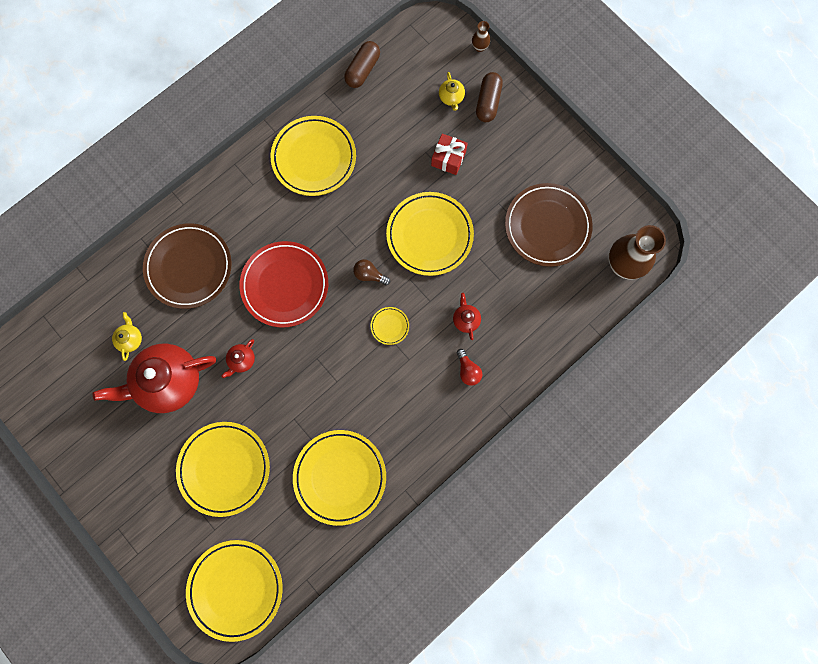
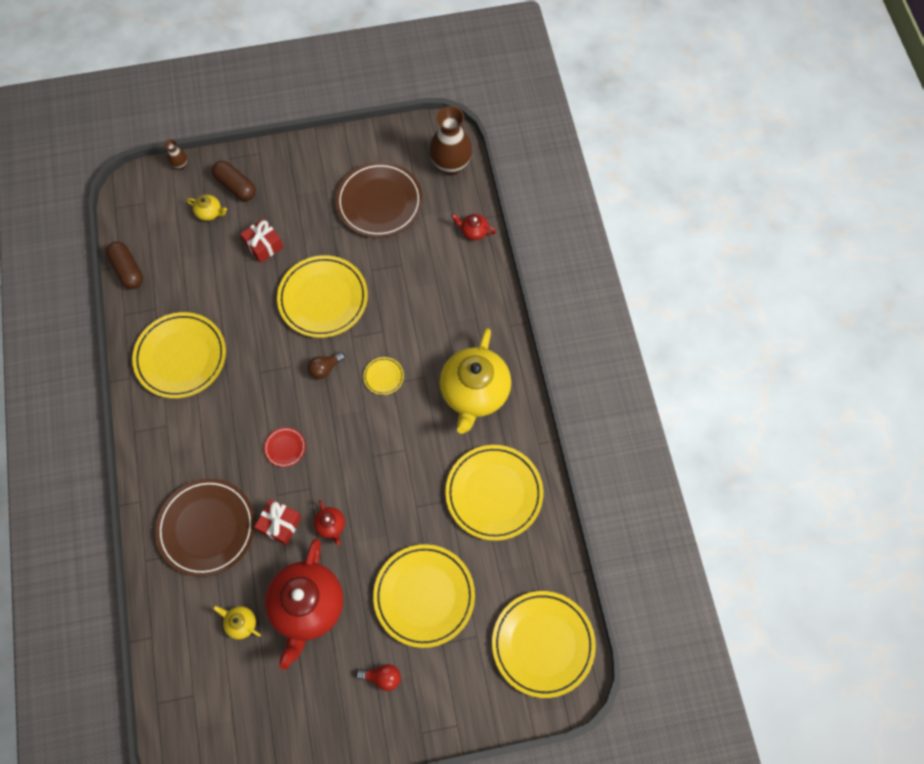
camera: 60 degrees left, 10 degrees down
red plate [240,241,328,328] -> red plate [264,427,306,467], size x0.43
red teapot [453,293,481,340] -> red teapot moved to [451,214,496,240]
red light bulb [457,349,482,386] -> red light bulb moved to [356,664,401,691]
none -> red gift [255,499,302,545]
none -> yellow teapot [440,328,511,434]

